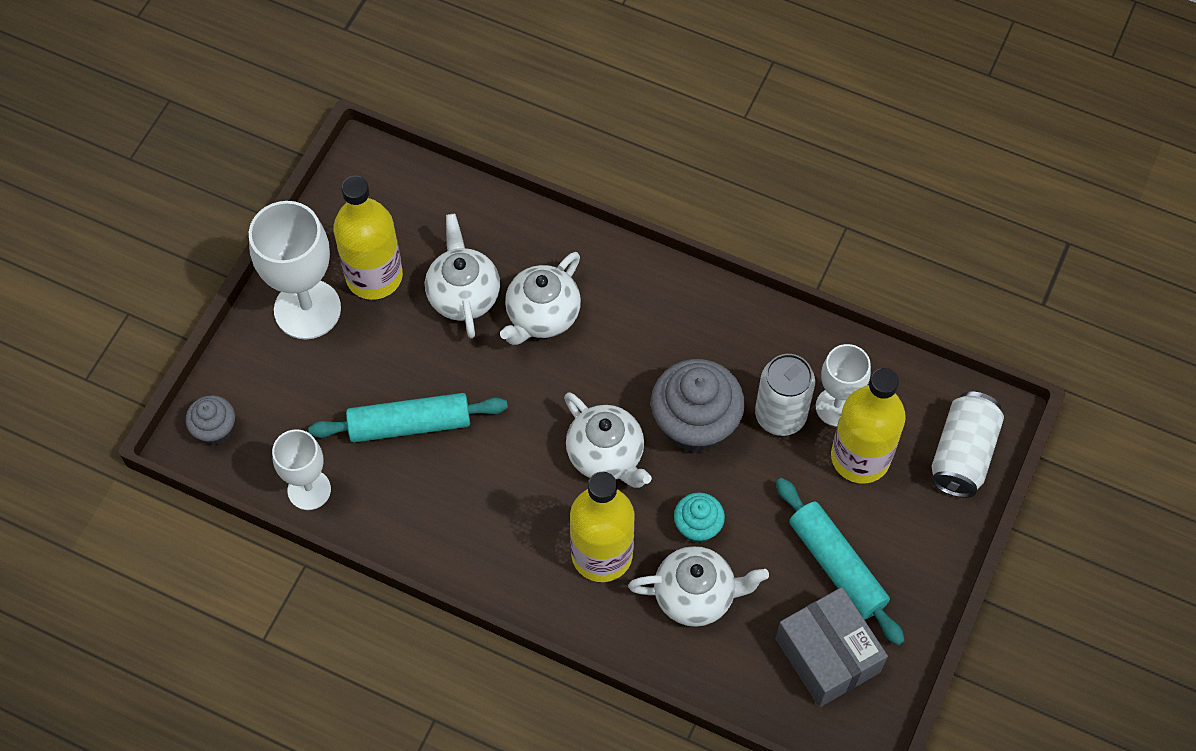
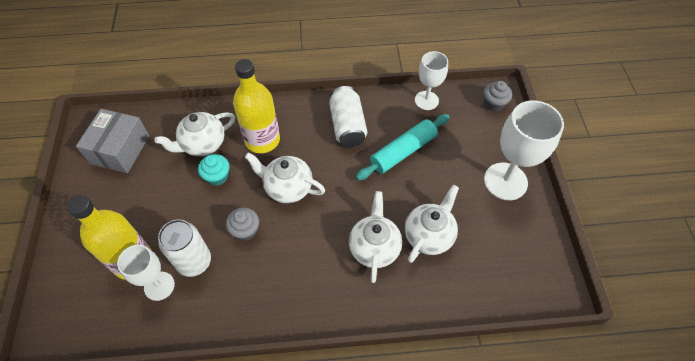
camera: 150 degrees right, 5 degrees down
yellow bottle [333,176,403,300] -> none
white teapot [425,214,500,338] -> white teapot turned 105 degrees counterclockwise [405,185,459,263]
grey cupcake [651,359,745,453] -> grey cupcake [226,207,259,241], size x0.53
grey box [775,587,888,707] -> grey box turned 75 degrees clockwise [76,109,149,173]
turquoise rolling pin [776,478,905,646] -> none
white can [932,392,1004,498] -> white can moved to [329,86,367,147]

